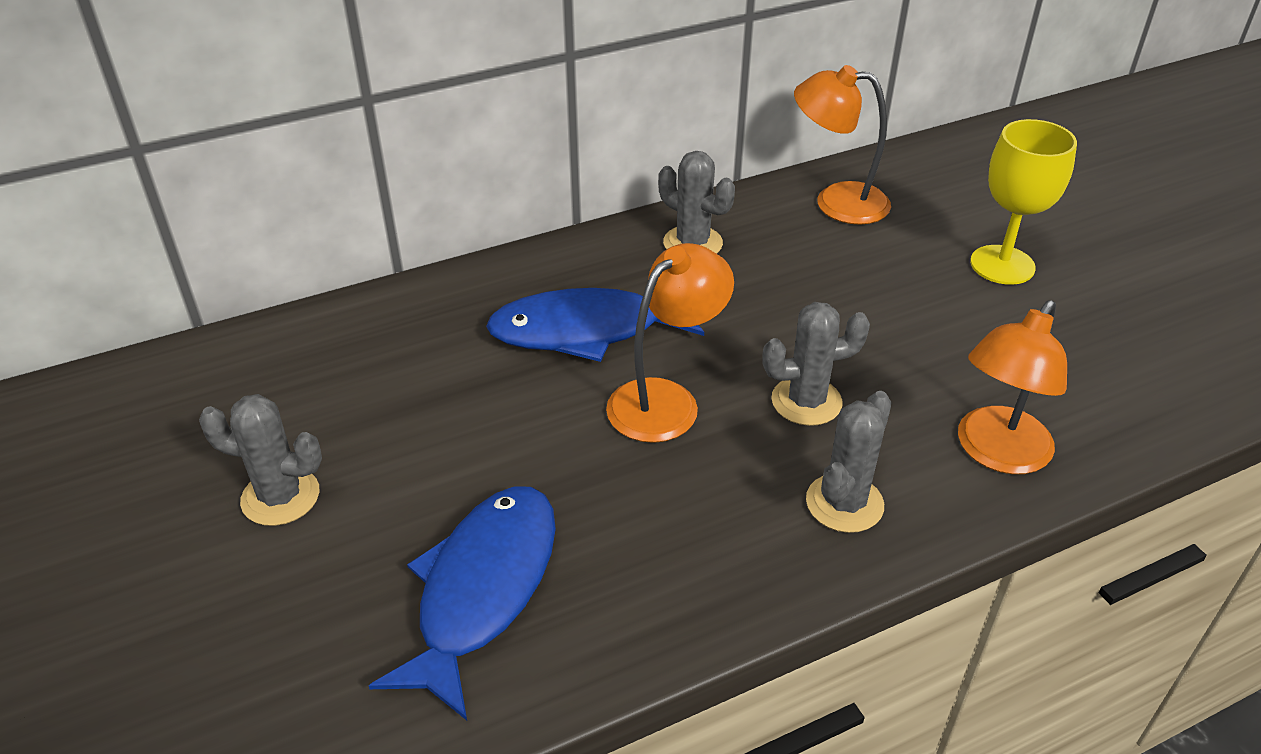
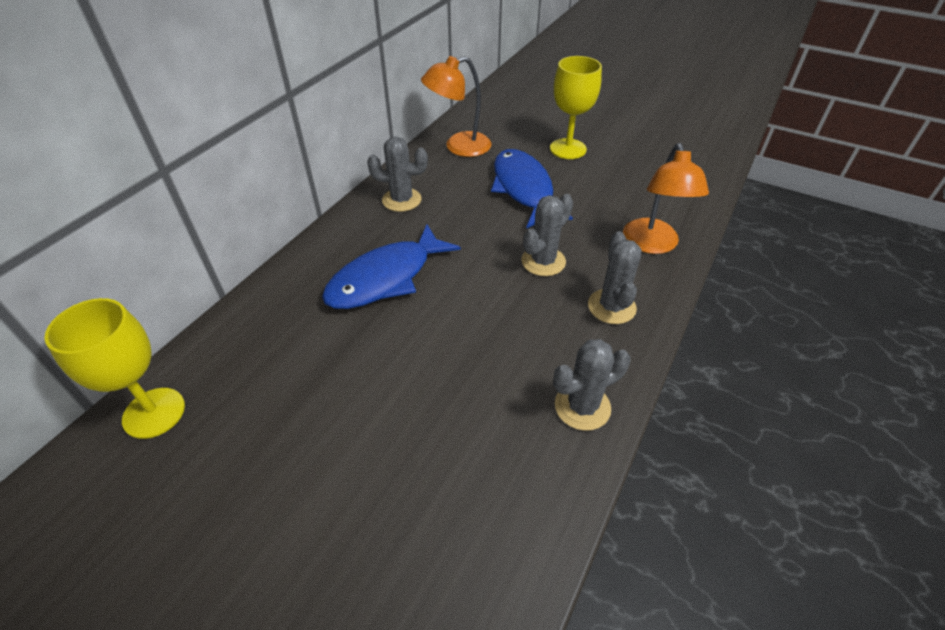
camera: 35 degrees left, 5 degrees up
grey cactus [199,394,322,526] -> grey cactus moved to [553,339,630,431]
blue fish [369,486,556,720] -> blue fish moved to [491,149,573,229]
orange lamp [606,243,734,443] -> none
none -> yellow goblet [45,298,185,439]

